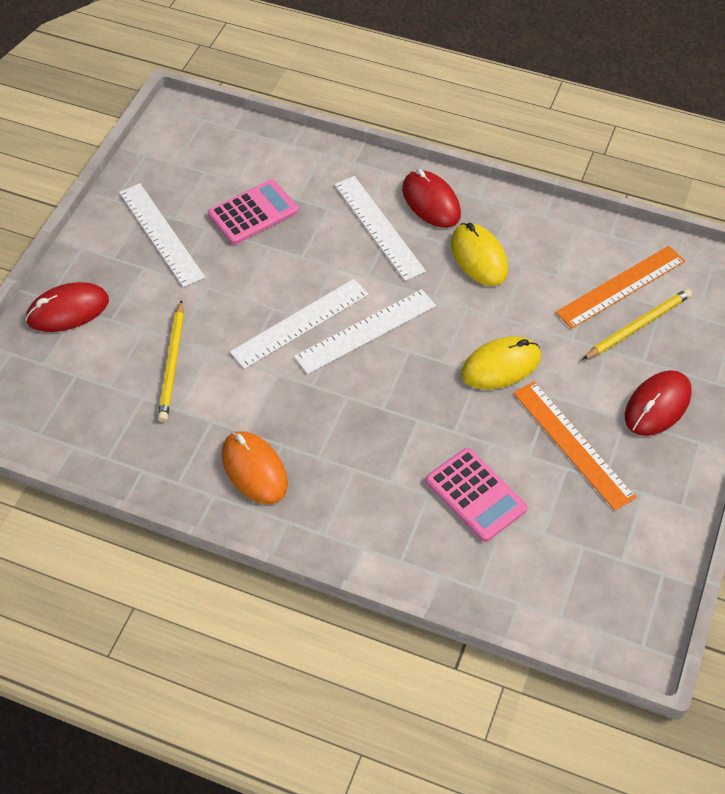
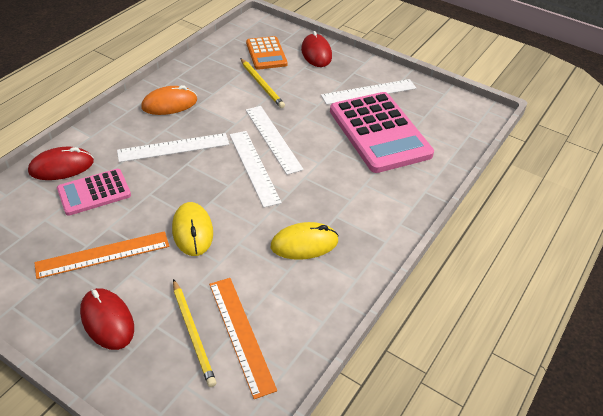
camera: 100 degrees right, 10 degrees down
yellow pencil [158,300,184,422] -> yellow pencil turned 135 degrees counterclockwise [240,58,285,108]
pink calculator [208,179,298,245] -> pink calculator [330,92,434,173], size x1.82
white ruler [334,176,426,281] -> white ruler moved to [117,133,229,162]
red mouse [402,169,461,228] -> red mouse moved to [28,147,94,180]
none -> orange calculator [246,36,288,70]

